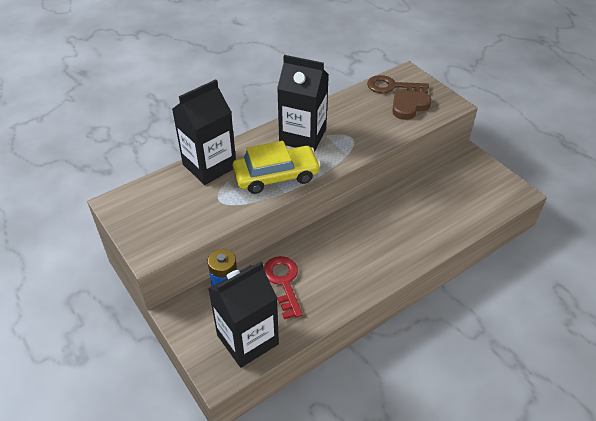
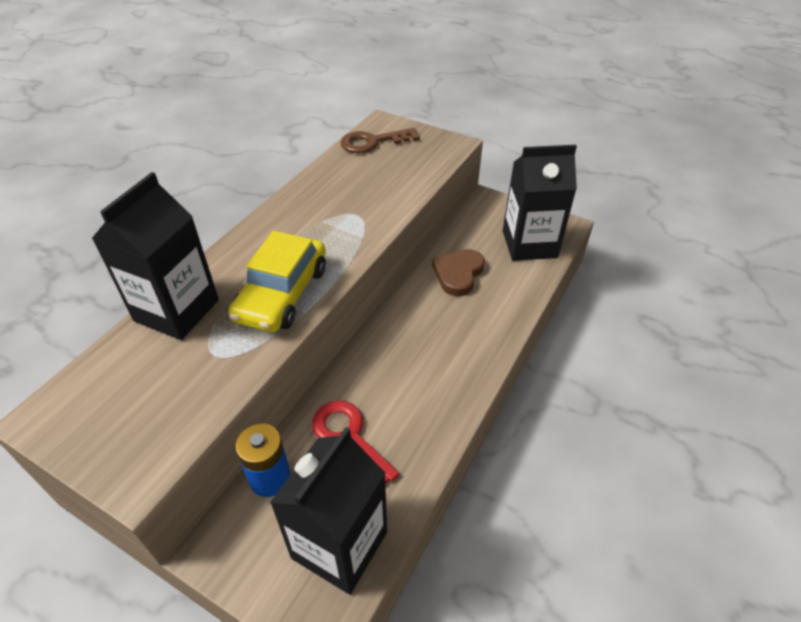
camera: 25 degrees left, 0 degrees up
yellow car [233,141,321,194] -> yellow car turned 150 degrees clockwise [228,231,326,333]
black carton [277,55,329,152] -> black carton moved to [503,145,577,261]
brown heart [392,91,432,120] -> brown heart moved to [432,249,485,296]

